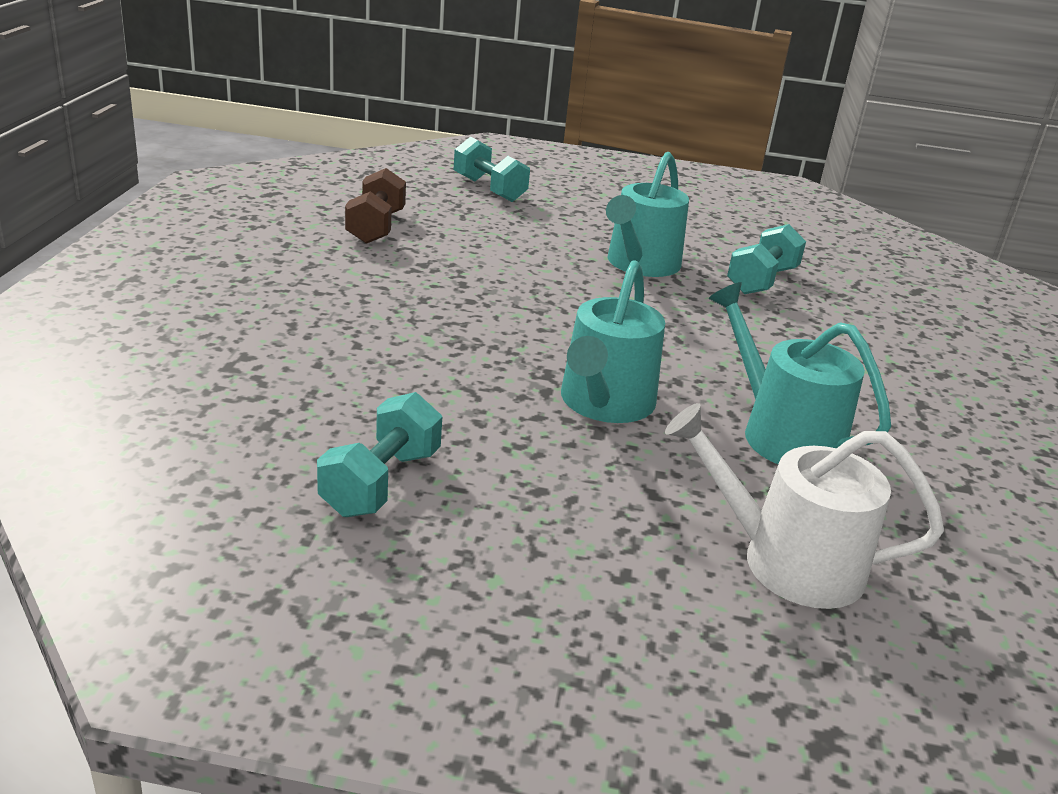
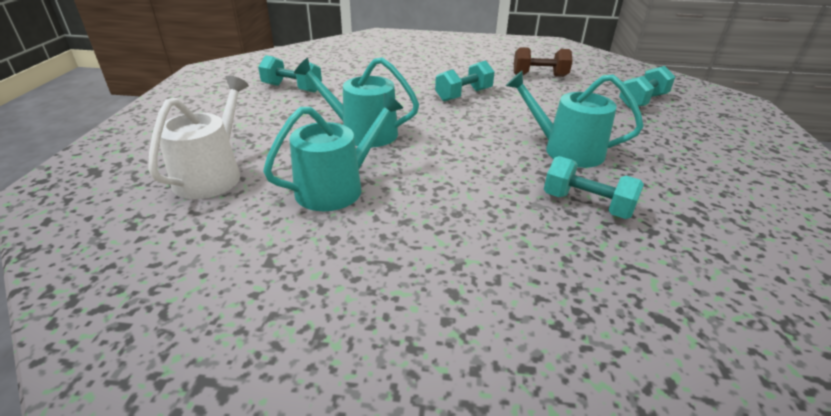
camera: 90 degrees right, 5 degrees up
none -> turquoise dumbbell [435,60,495,102]

